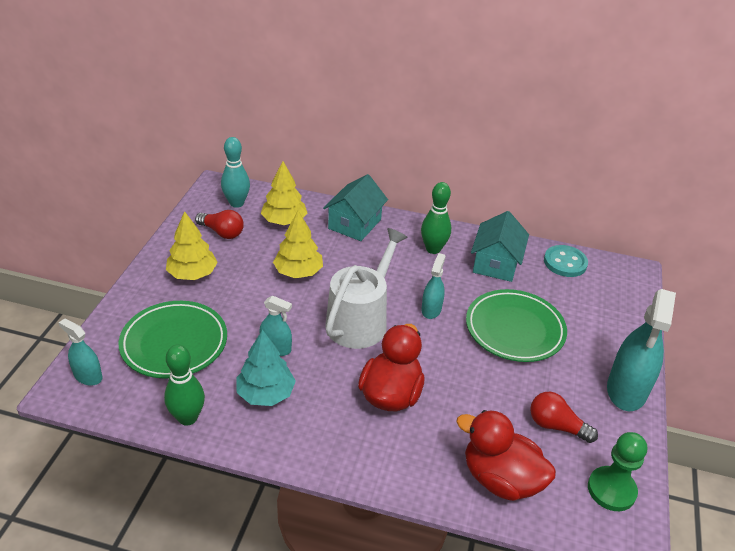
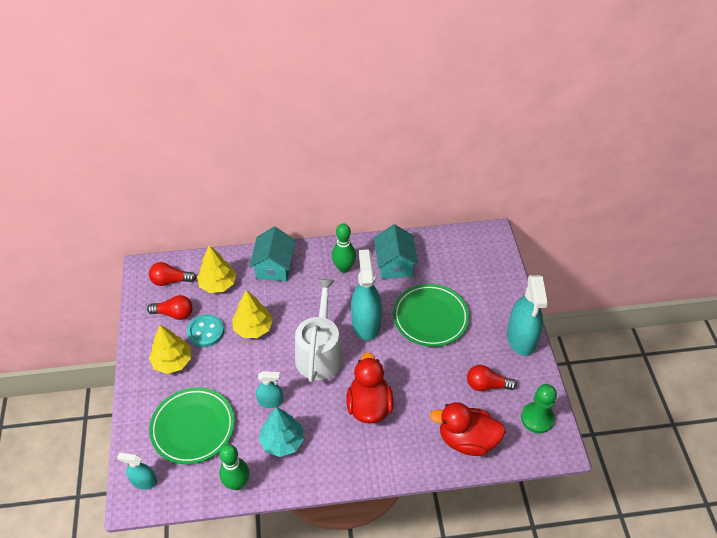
camera: 20 degrees left, 10 degrees up
turquoise bowling pin [221,137,250,208] -> red light bulb [149,262,196,286]
turquoise spray bottle [421,253,445,319] -> turquoise spray bottle [351,249,382,341], size x1.87
turquoise button [544,245,588,277] -> turquoise button moved to [187,314,224,347]

